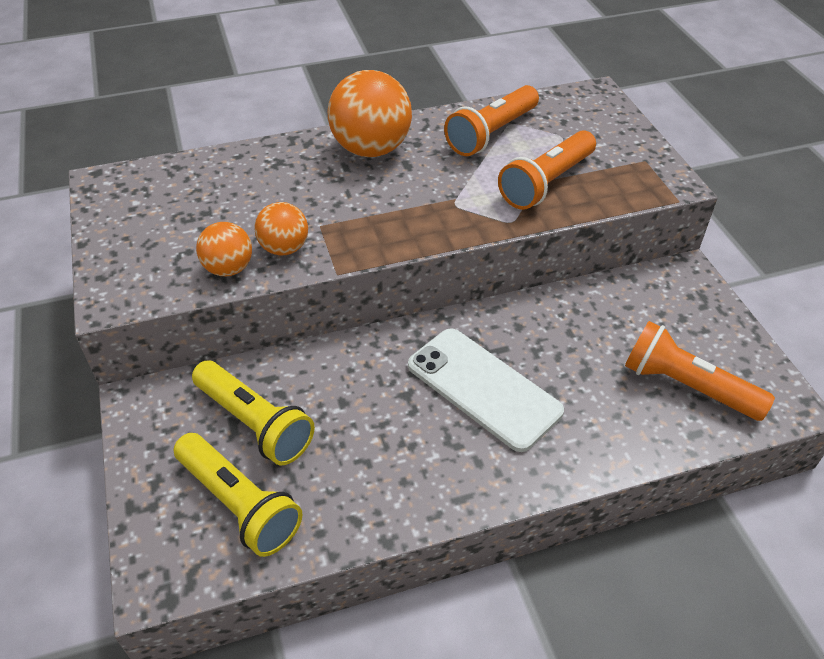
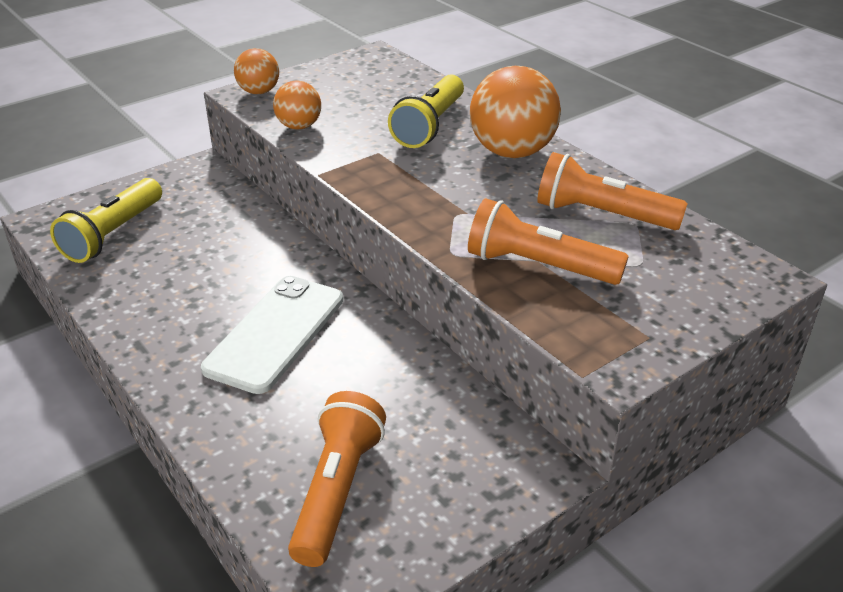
camera: 70 degrees right, 10 degrees down
yellow flashlight [192,360,315,465] -> yellow flashlight moved to [388,75,464,148]
orange ball [254,202,308,255] -> orange ball moved to [234,48,279,94]

